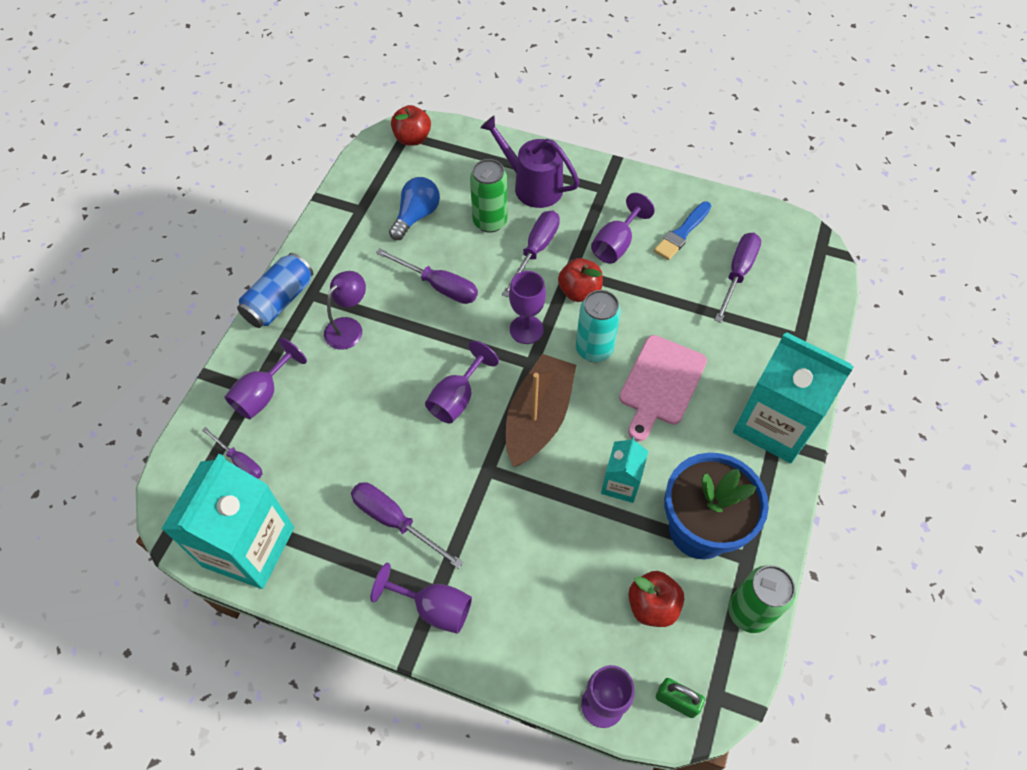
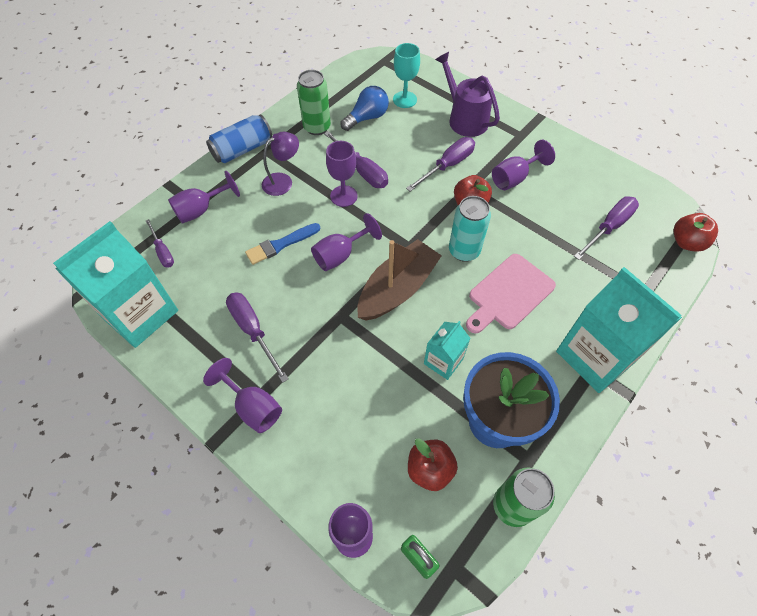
camera: 20 degrees right, 0 degrees up
red apple [391,105,431,145] -> red apple moved to [673,213,718,252]
green can [470,159,507,233] -> green can moved to [297,70,331,135]
purple goblet [509,271,546,344] -> purple goblet moved to [326,141,358,207]
blue brush [654,202,711,260] -> blue brush moved to [245,223,320,265]
none -> turquoise goblet [393,43,420,108]

